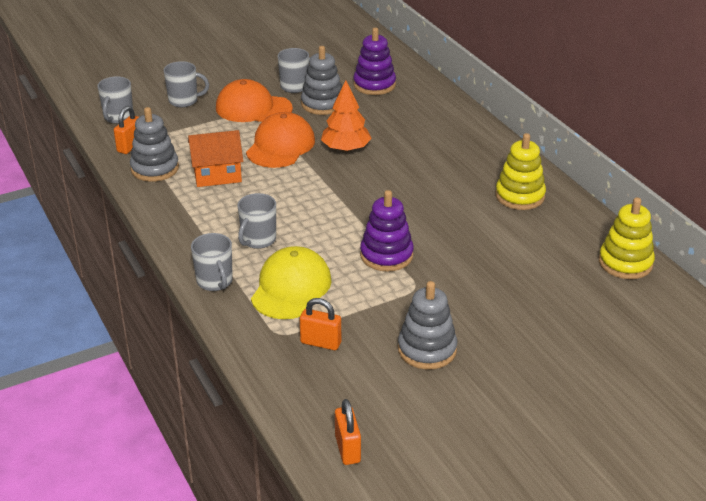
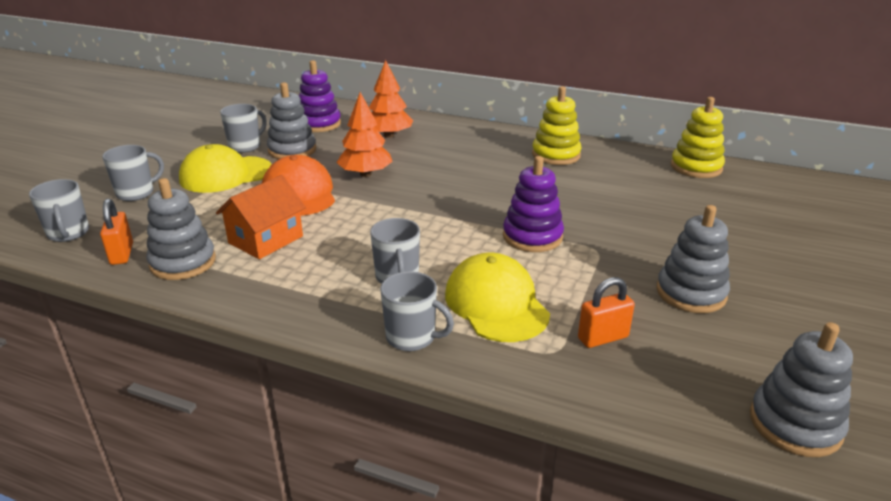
camera: 40 degrees left, 5 degrees down
orange cap [216,79,293,122] -> yellow cap [179,144,272,193]
orange padlock [335,399,361,465] -> grey stacking toy [750,322,853,457]
none -> orange tree [369,60,413,138]

